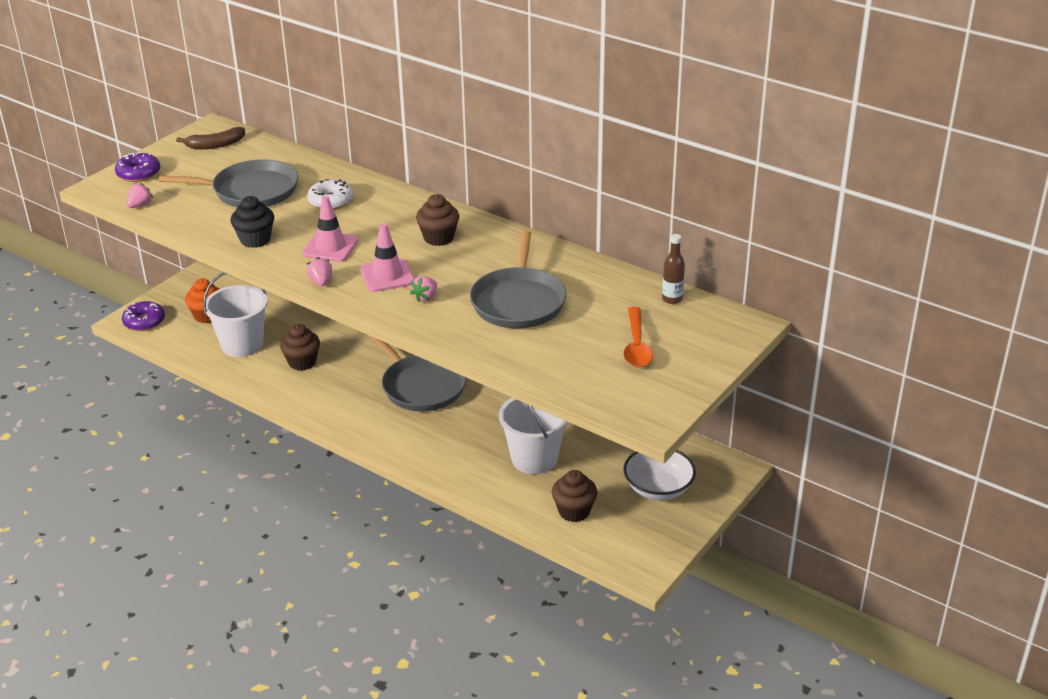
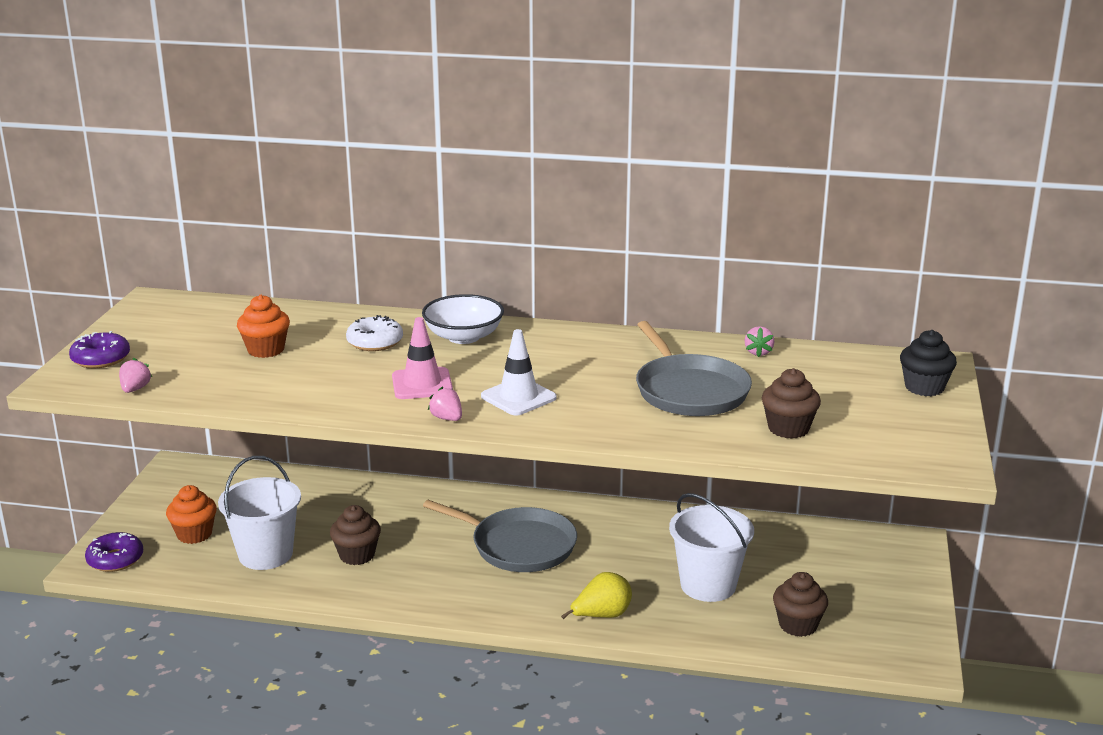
camera: 25 degrees left, 10 degrees down
grey pan [159,159,298,207] -> orange cupcake [237,295,290,358]
brown banana [176,127,245,150] -> none
black cupcake [230,196,274,248] -> black cupcake moved to [900,330,957,396]
pink traffic cone [361,223,414,292] -> white traffic cone [481,329,557,416]
pink strawberry [410,276,437,302] -> pink strawberry moved to [745,326,774,357]
brown cupcake [416,194,459,246] -> brown cupcake moved to [762,368,821,439]
orange spoon [623,307,653,367] -> none
white bowl [624,450,696,500] -> white bowl moved to [422,294,504,344]
brown bottle [662,234,685,304] -> none
none -> yellow pear [561,572,632,619]

